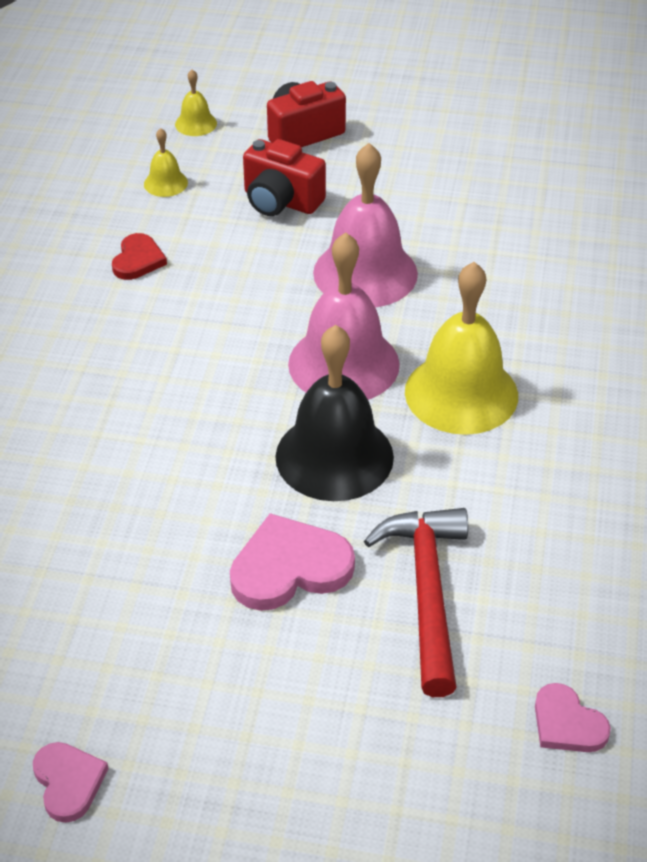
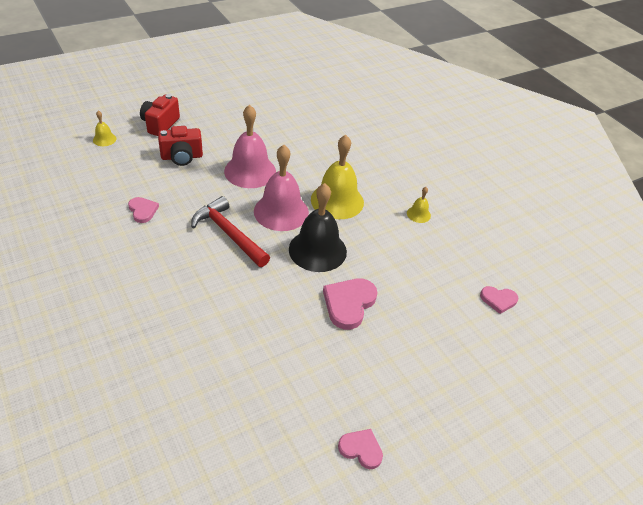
camera: 45 degrees left, 0 degrees up
red heart [112,233,167,280] -> pink heart [128,197,159,223]
yellow bell [144,128,188,197] -> yellow bell moved to [407,187,431,223]
red hammer [364,508,468,697] -> red hammer moved to [191,196,270,267]

